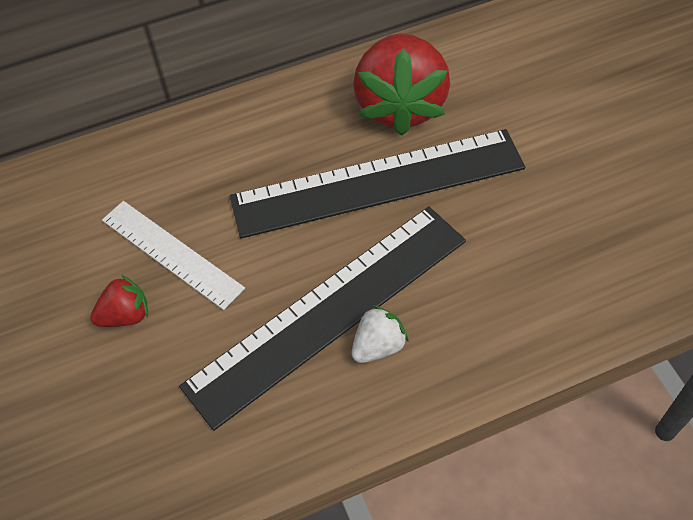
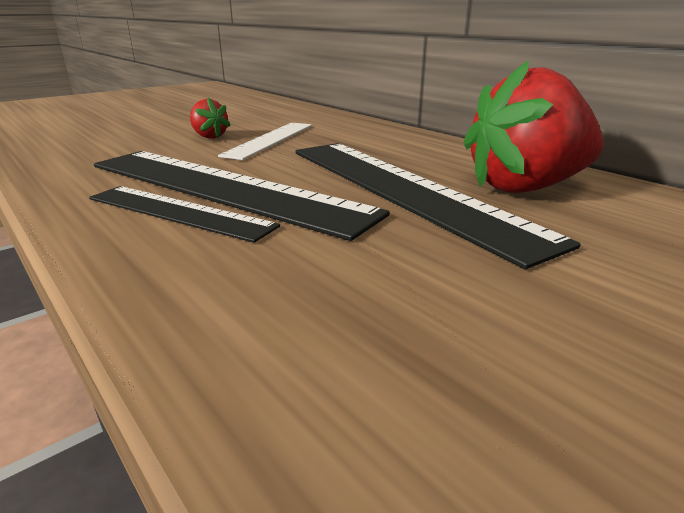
camera: 70 degrees right, 30 degrees down
white strawberry [352,305,409,363] -> black ruler [89,186,280,243]

